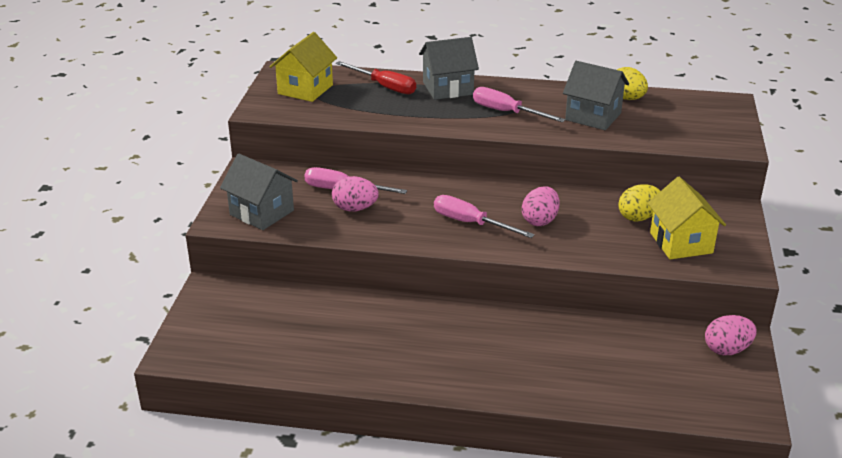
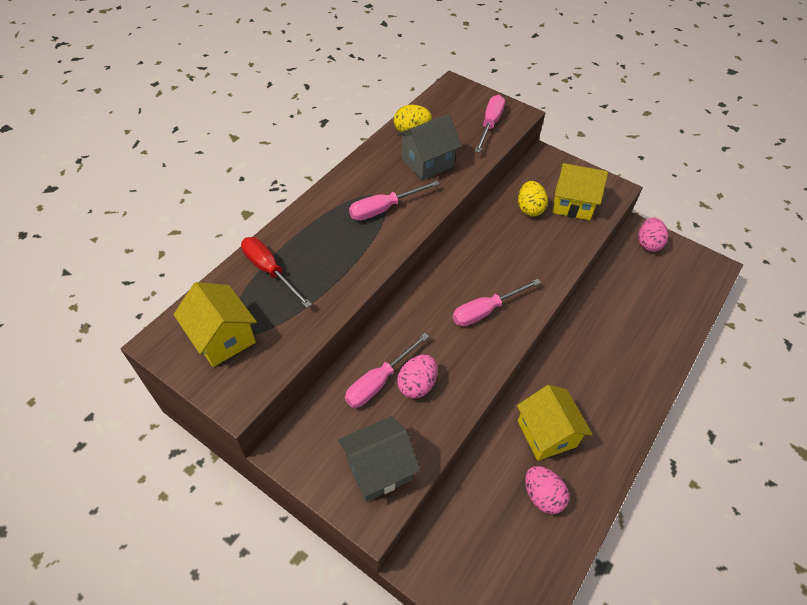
camera: 65 degrees left, 20 degrees up
red screwdriver [336,61,416,94] -> red screwdriver turned 105 degrees counterclockwise [241,237,312,308]
grey house [419,37,479,100] -> none
pink egg [522,186,560,226] -> pink egg moved to [525,466,569,514]
none -> pink screwdriver [475,95,505,153]
none -> yellow house [517,385,593,461]

